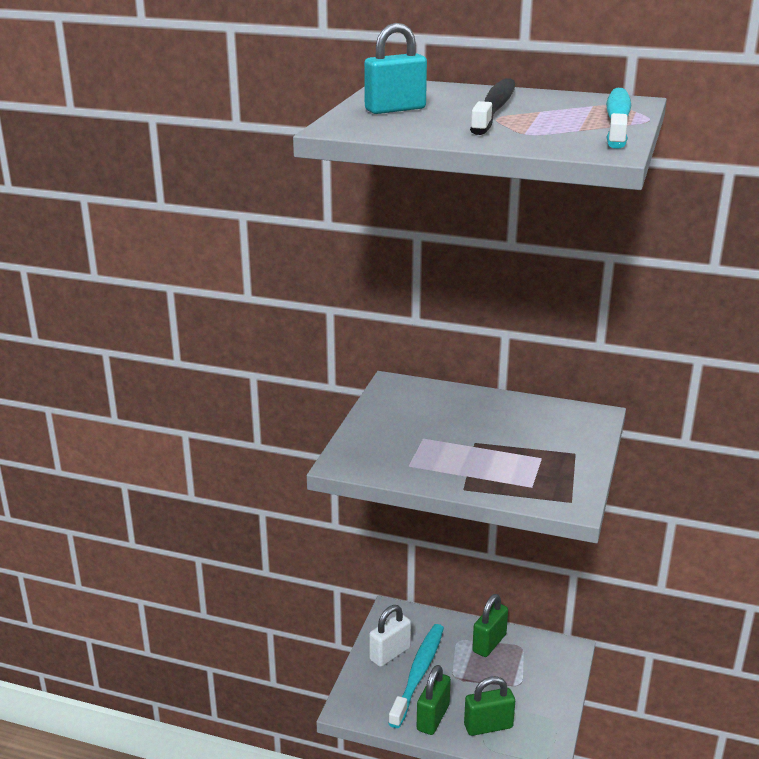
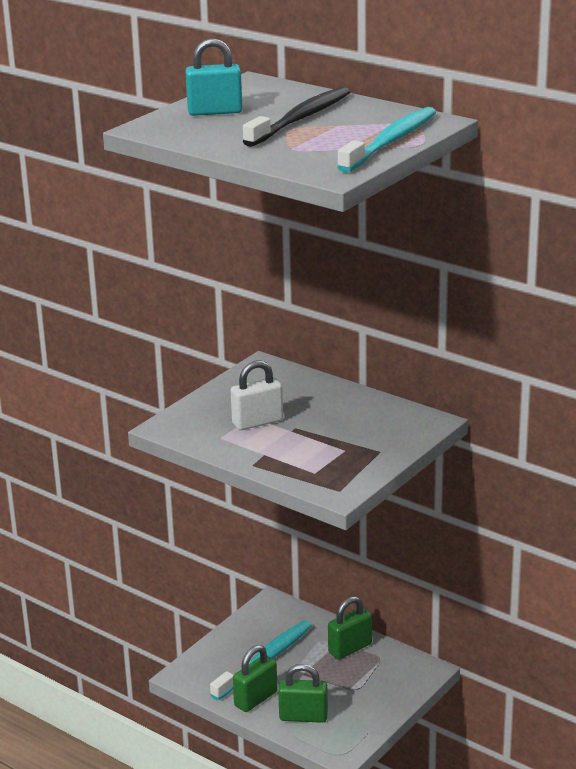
camera: 20 degrees right, 0 degrees up
white padlock [369,605,411,667] -> white padlock moved to [231,360,283,430]

